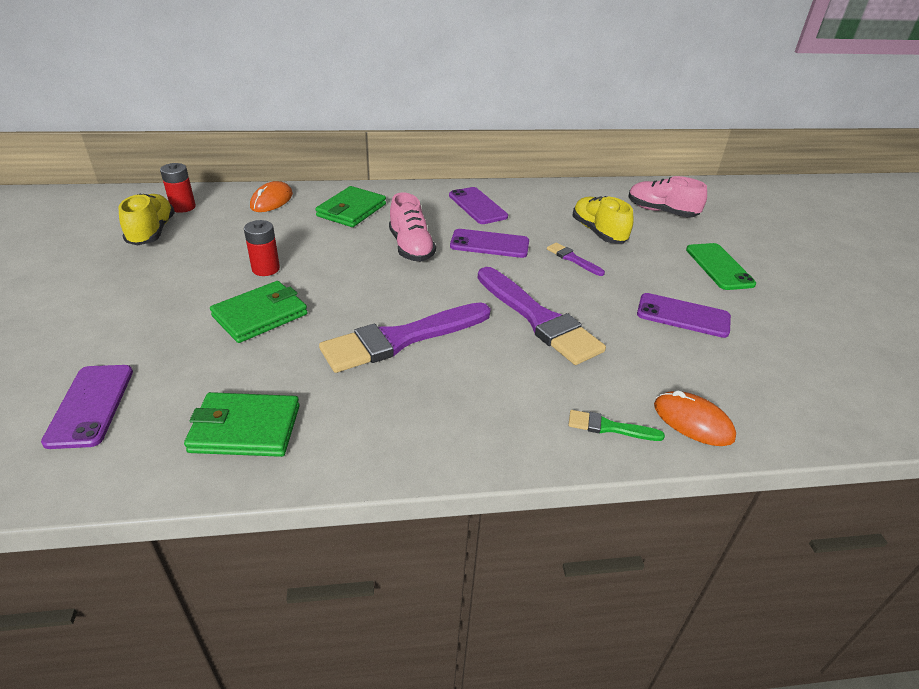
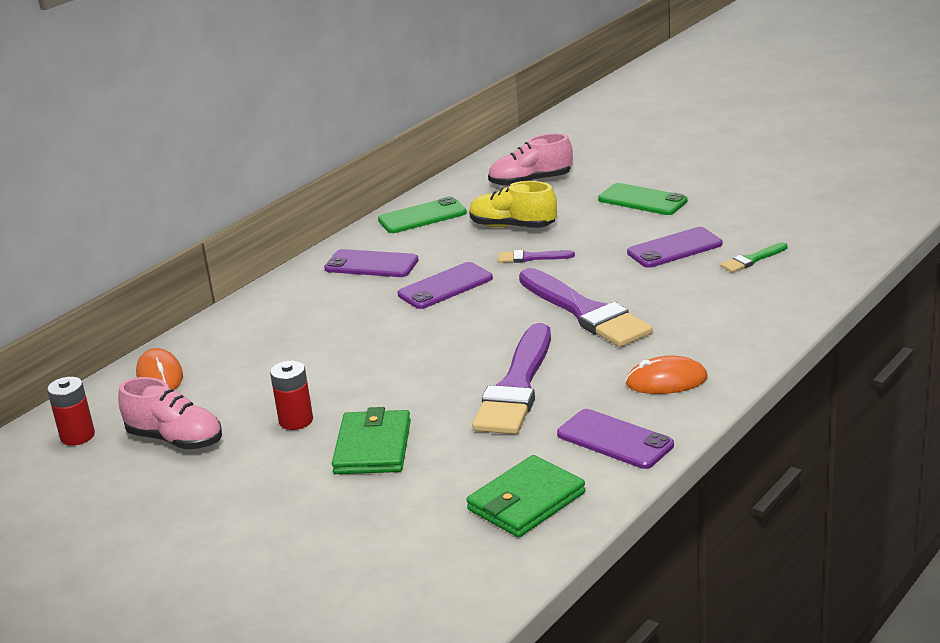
camera: 40 degrees left, 10 degrees down
purple phone [41,365,133,449] -> purple phone moved to [557,409,674,469]
yellow shoe [118,194,175,245] -> none
green wallet [315,186,386,227] -> none
pink shoe [389,193,436,262] -> pink shoe moved to [118,377,222,450]
purple brush [478,267,606,365] -> purple brush turned 45 degrees clockwise [519,268,653,347]
green brush [568,410,665,441] -> green brush moved to [721,242,788,273]
orange mouse [654,390,736,446] -> orange mouse moved to [625,356,708,394]
none -> green phone [378,197,467,233]

